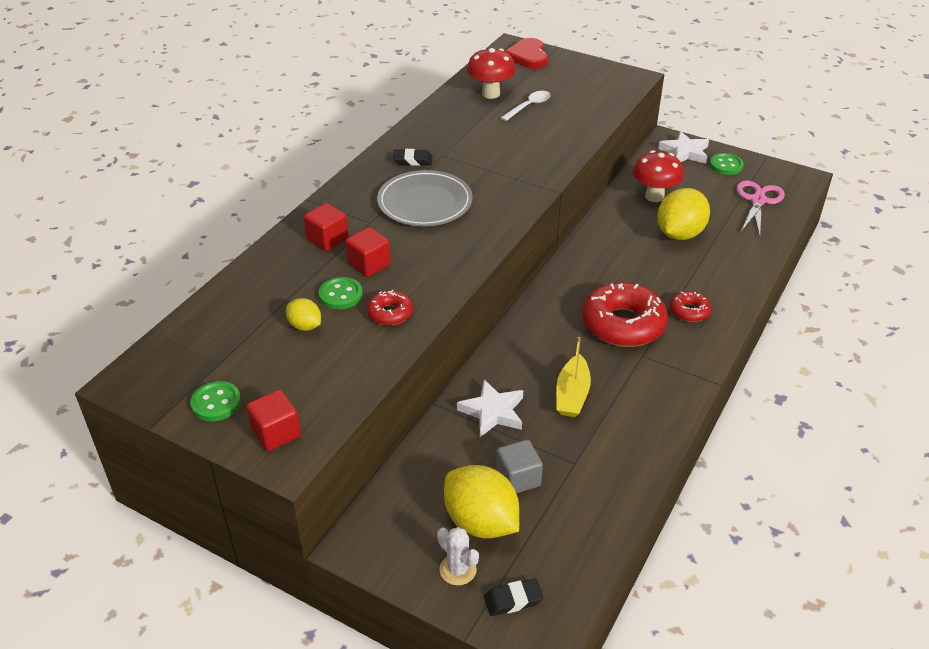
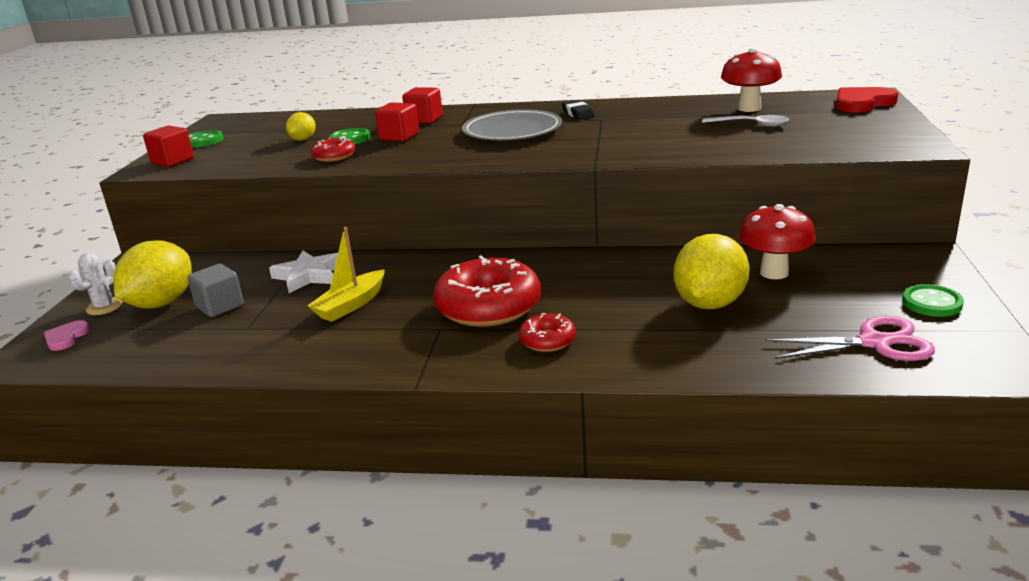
camera: 70 degrees right, 15 degrees down
black eraser [484,578,544,616] -> pink heart [44,320,90,351]
yellow boat [556,337,591,417] -> yellow boat turned 45 degrees counterclockwise [307,227,385,322]
yellow lemon [657,188,710,240] -> yellow lemon turned 75 degrees counterclockwise [673,234,750,309]
white star [658,131,709,164] -> none

